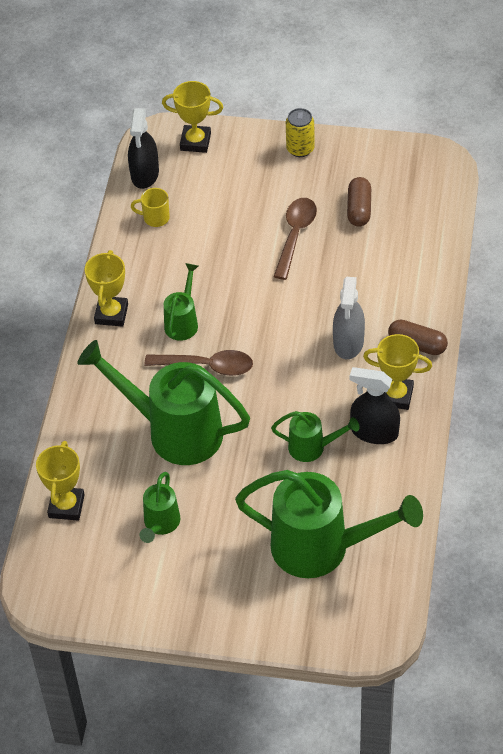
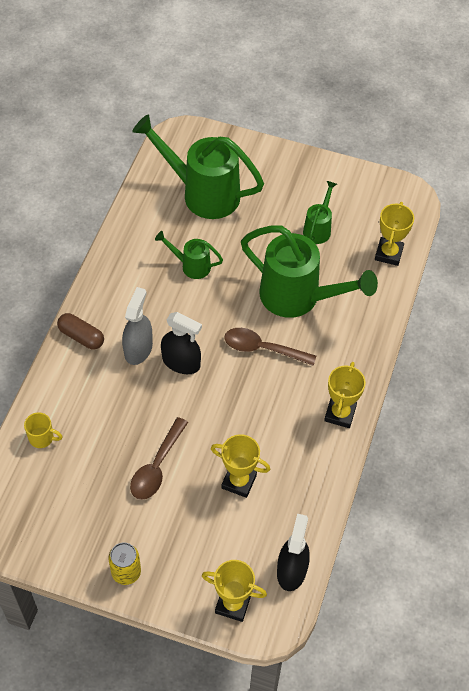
camera: 175 degrees left, 5 degrees up
yellow mug [131,188,170,227] -> yellow mug moved to [24,412,63,448]
green watering can [164,263,198,341] -> none
brown capsule [347,177,371,227] -> none
black spray bottle [350,367,400,444] -> black spray bottle moved to [161,312,202,374]
yellow trophy [363,334,432,410] -> yellow trophy moved to [211,434,270,498]

